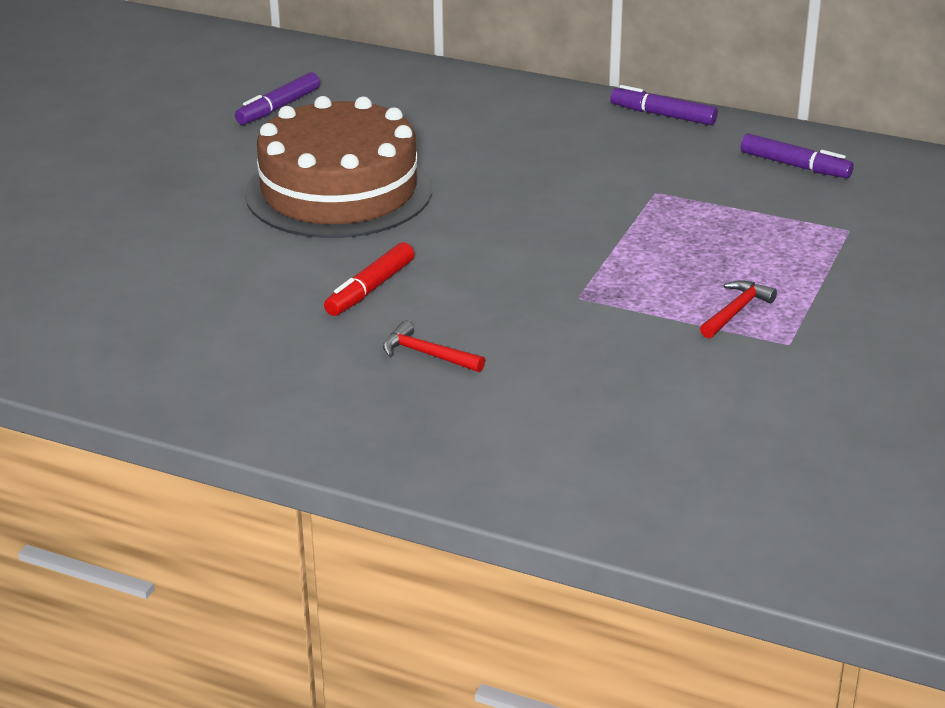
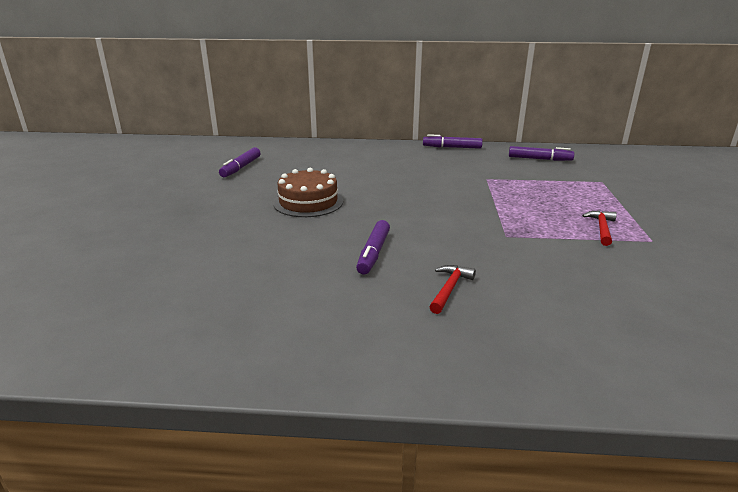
camera: 20 degrees left, 5 degrees down
brown cake [245,96,432,238] -> brown cake [273,168,343,217], size x0.58
red marker [324,242,414,316] -> purple marker [356,220,390,275]
red hammer [383,321,485,372] -> red hammer turned 105 degrees clockwise [429,265,476,314]

